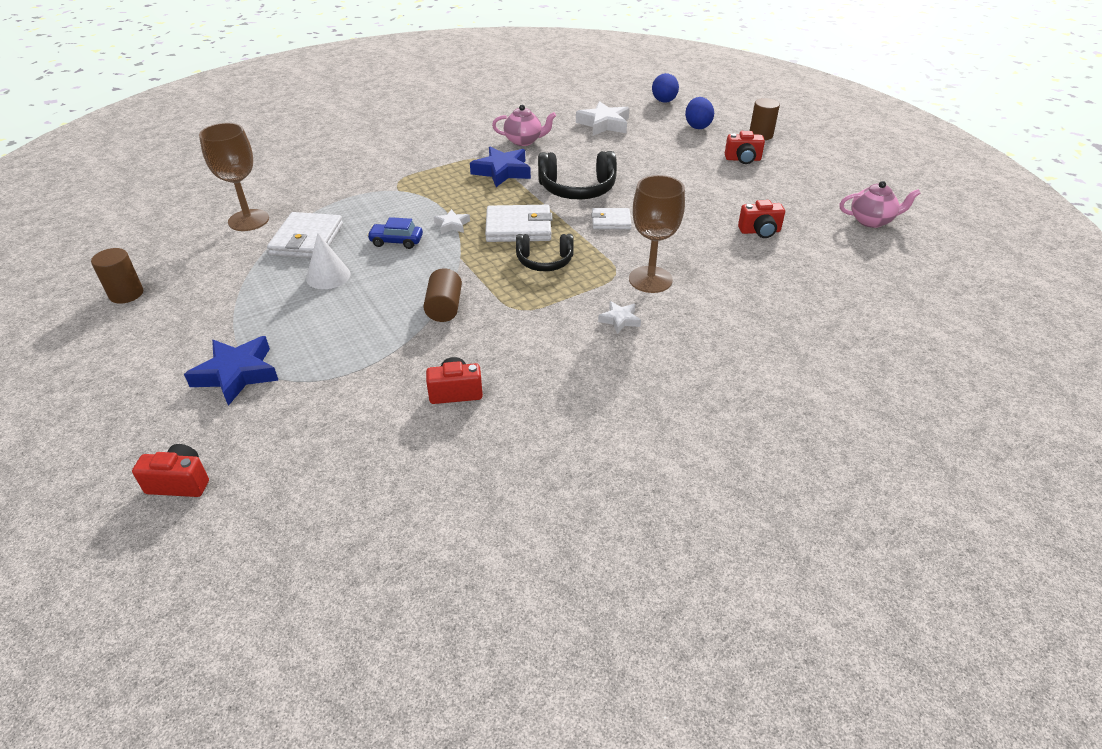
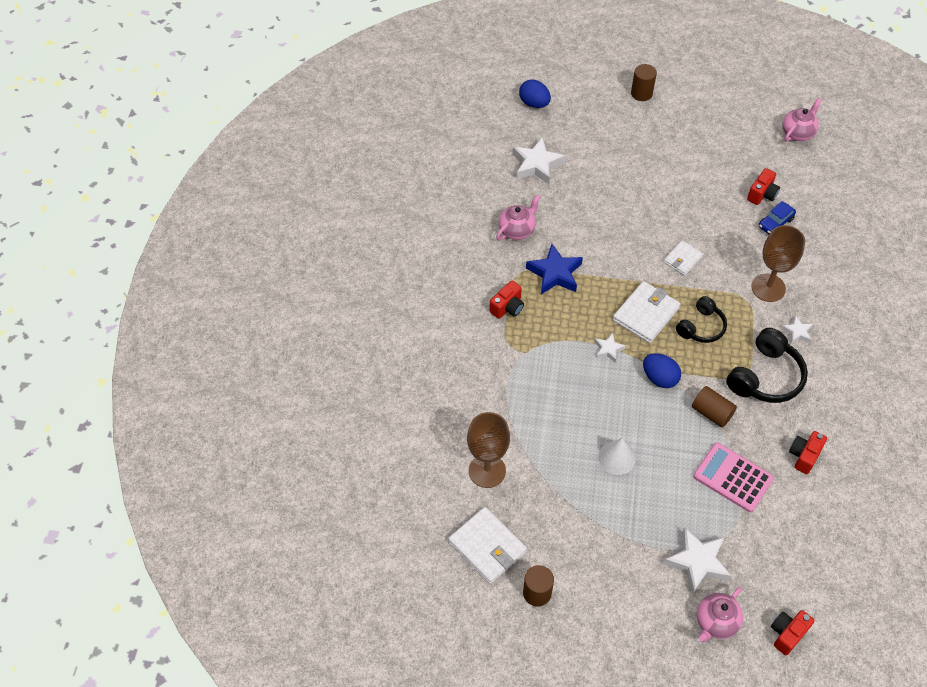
camera: 50 degrees left, 15 degrees up
blue star [184,336,279,406] -> white star [663,527,731,594]
white wallet [267,212,343,258] -> white wallet moved to [448,507,527,584]
blue car [367,217,423,249] -> blue car moved to [759,201,796,234]
black headphones [538,151,617,200] -> black headphones moved to [726,328,808,403]
blue egg [685,97,714,129] -> blue egg moved to [643,353,681,388]
red camera [725,131,765,164] -> red camera moved to [489,281,524,319]
none -> pink calculator [693,442,774,512]
none -> pink teapot [697,587,743,642]

